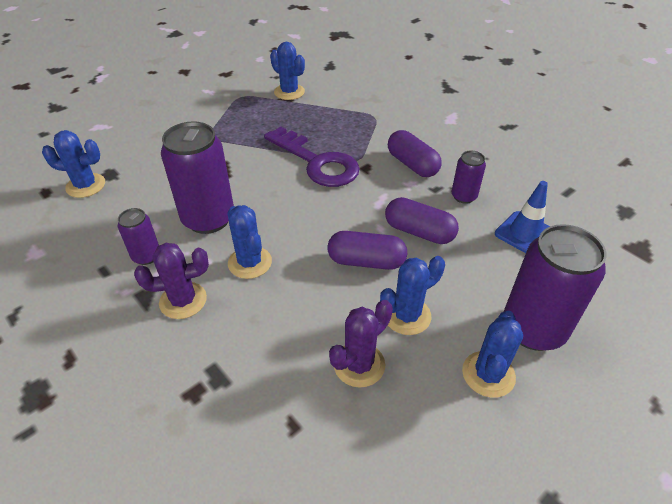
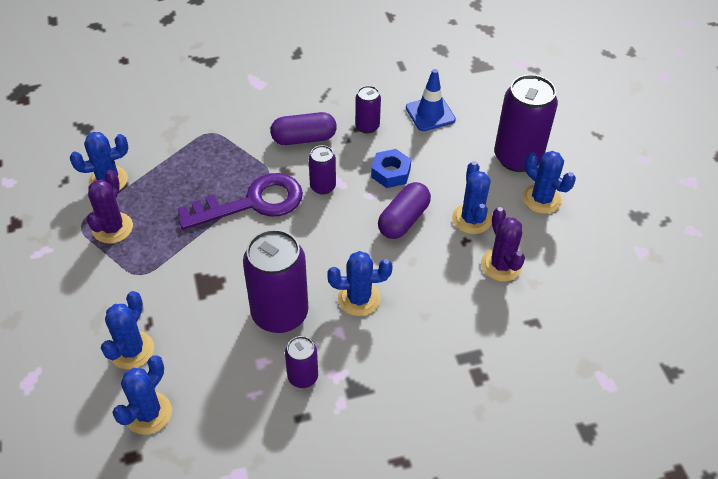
camera: 65 degrees left, 5 degrees up
purple cactus [134,243,209,319] -> purple cactus moved to [87,170,133,244]
purple capsule [385,197,459,244] -> blue nut [371,149,411,188]
none -> blue cactus [101,291,154,370]
none -> purple can [309,145,336,195]

